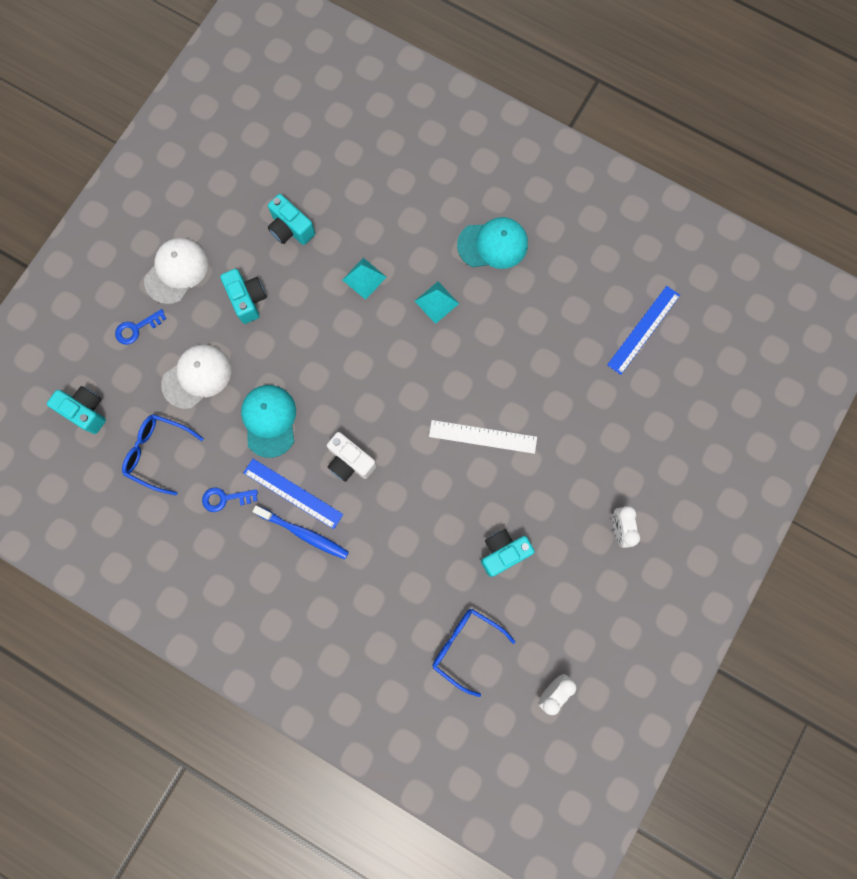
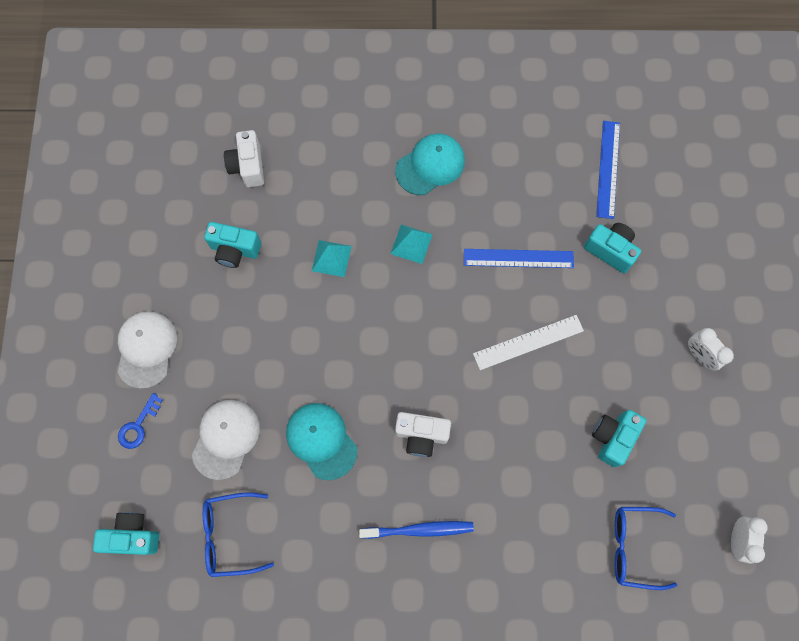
camera: 30 degrees left, 5 degrees down
blue key [202,487,258,512] -> none
turquoise camera [220,269,267,324] -> turquoise camera moved to [584,223,641,273]
blue ruler [243,459,343,529] -> blue ruler moved to [464,249,574,268]
none -> white camera [224,130,264,187]

